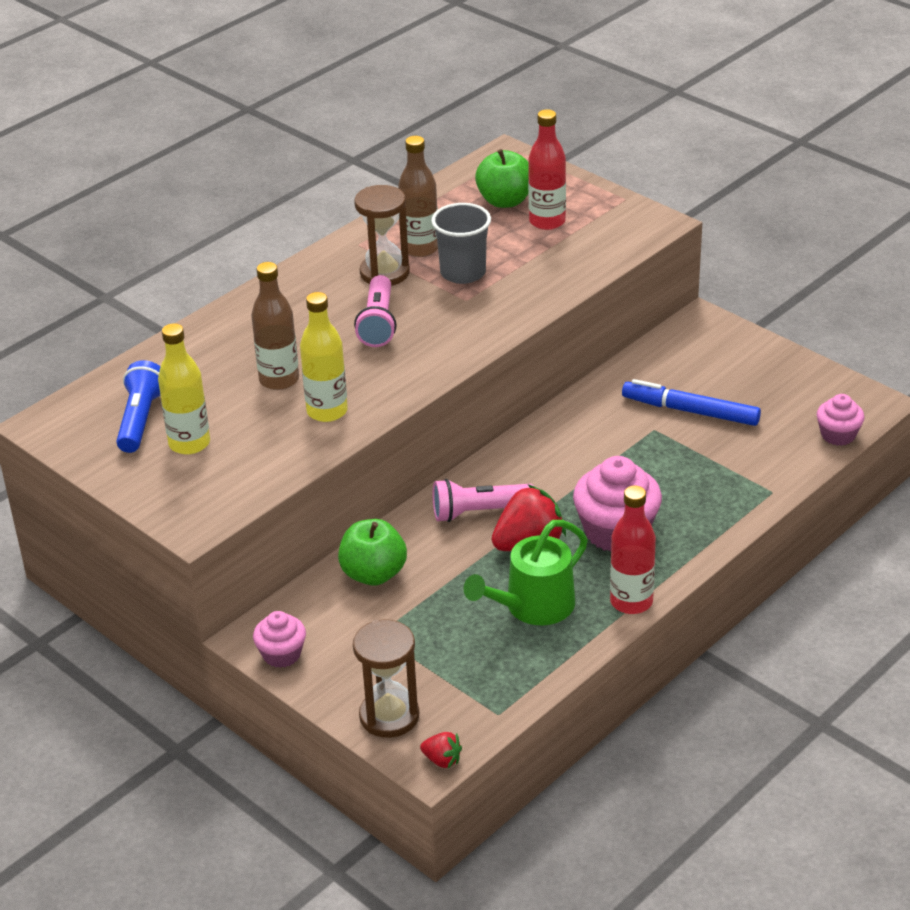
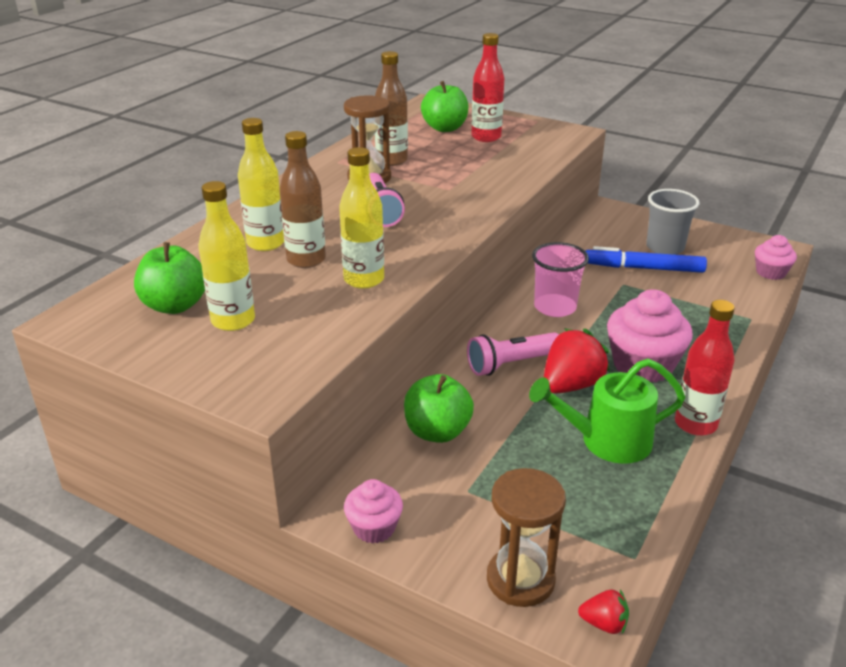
camera: 15 degrees left, 5 degrees down
blue flashlight [116,360,161,453] -> green apple [134,242,205,314]
grey cup [431,203,491,284] -> grey cup moved to [646,189,699,255]
green watering can [464,520,588,625] -> green watering can turned 45 degrees clockwise [529,359,685,464]
none -> yellow bottle [238,118,284,251]
none -> pink cup [532,242,589,317]

